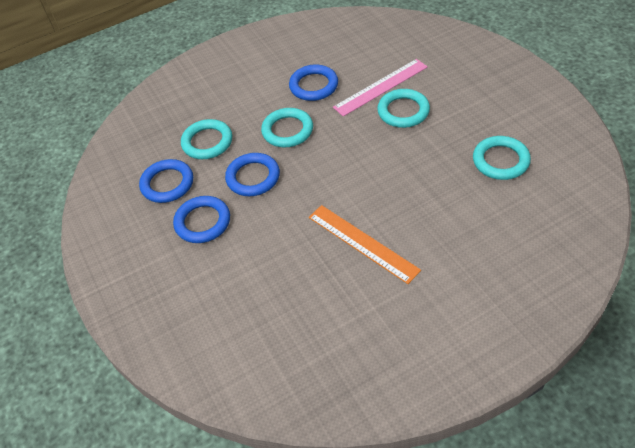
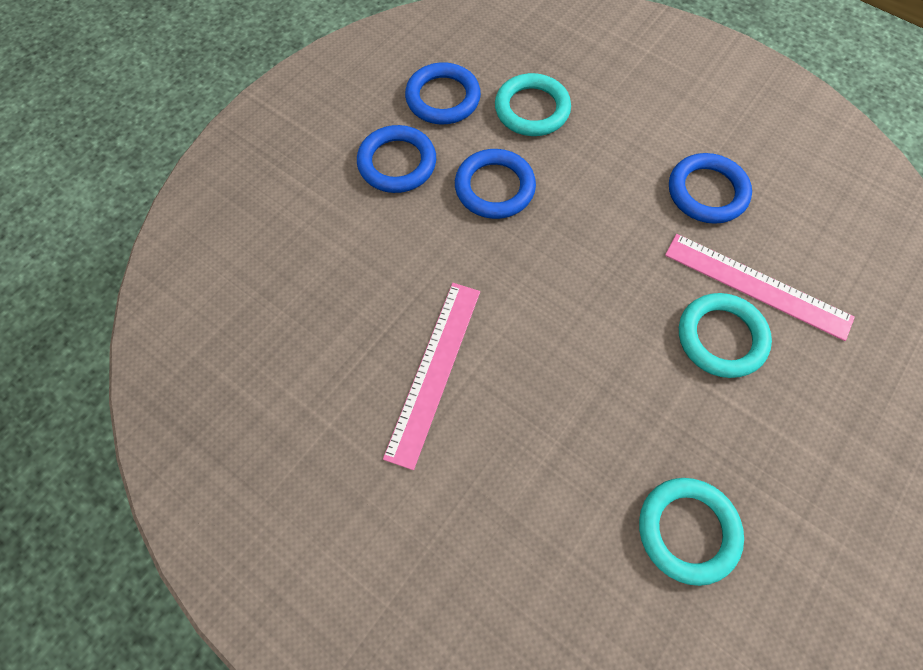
camera: 60 degrees right, 15 degrees up
turquoise ring [261,108,313,148] -> none
orange ruler [309,205,421,284] -> pink ruler [383,283,480,470]

